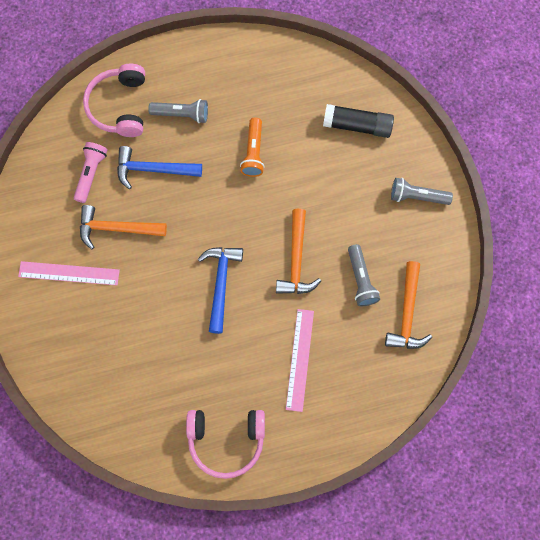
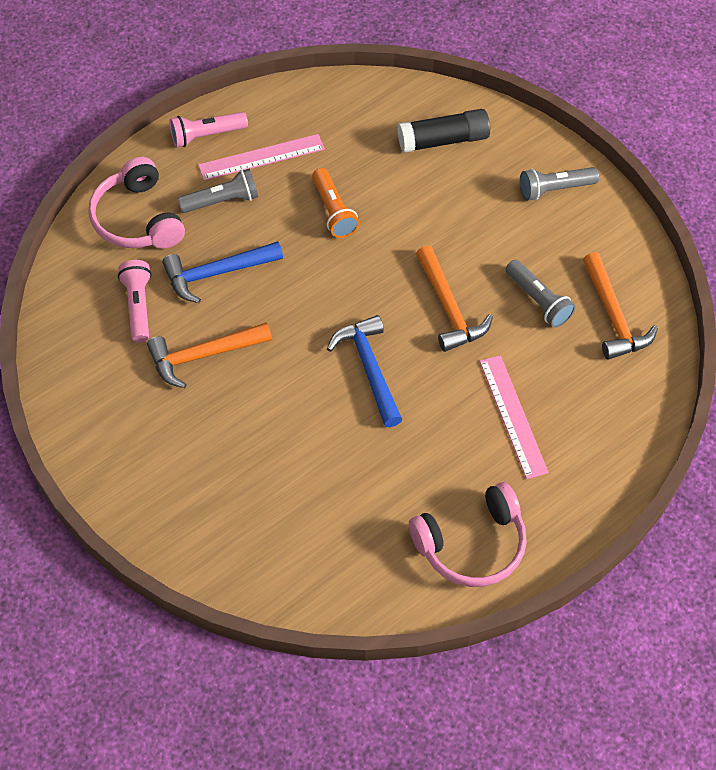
camera: 25 degrees left, 15 degrees down
pink ruler [18,261,120,285] -> pink ruler moved to [198,134,325,181]
none -> pink flashlight [170,112,248,148]

